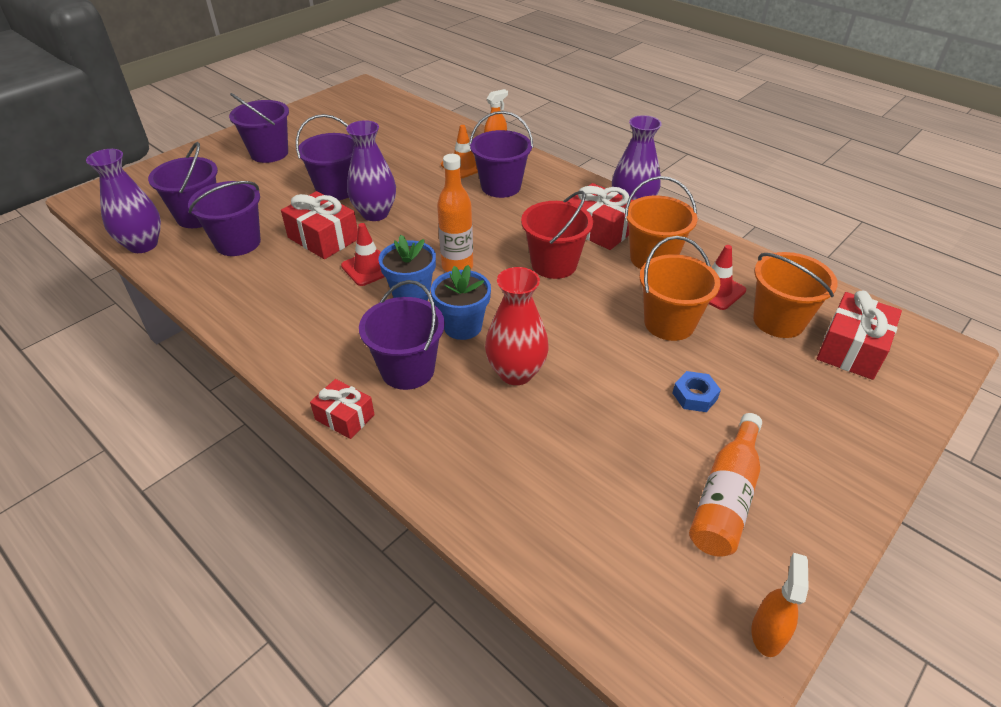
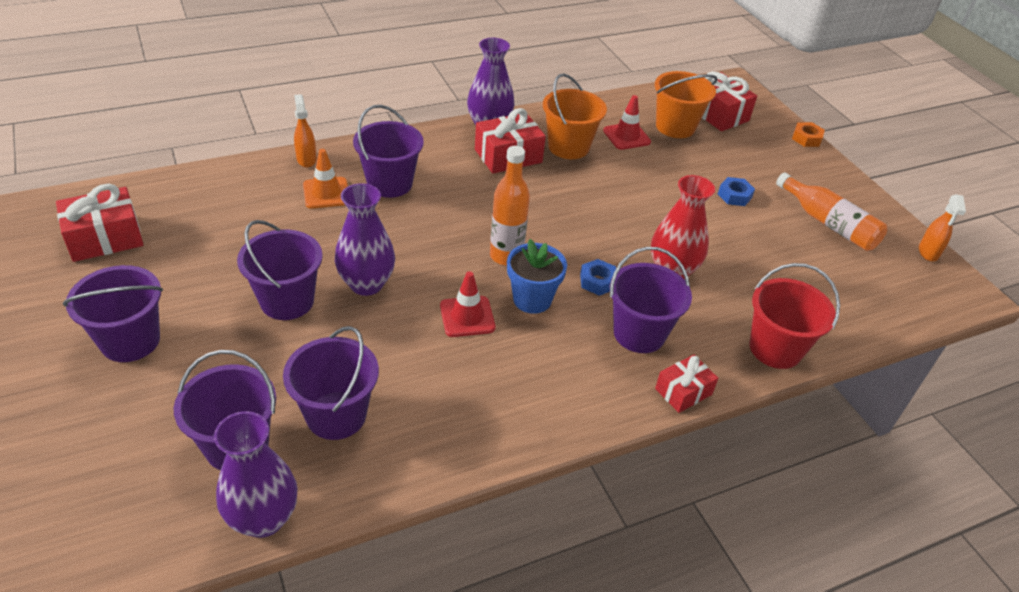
camera: 70 degrees left, 0 degrees up
red gift [281,191,358,259] -> red gift moved to [56,183,143,262]
blue flower pot [431,265,491,340] -> blue nut [580,259,616,296]
red bucket [521,191,593,279] -> red bucket moved to [749,263,840,369]
orange bucket [640,236,720,341] -> none
orange spray bottle [752,553,809,657] -> orange spray bottle turned 120 degrees counterclockwise [919,194,966,261]
none -> orange nut [792,122,825,147]

